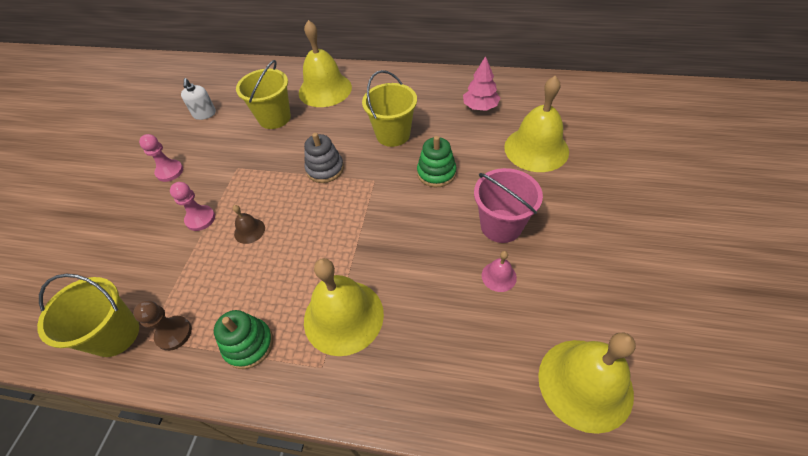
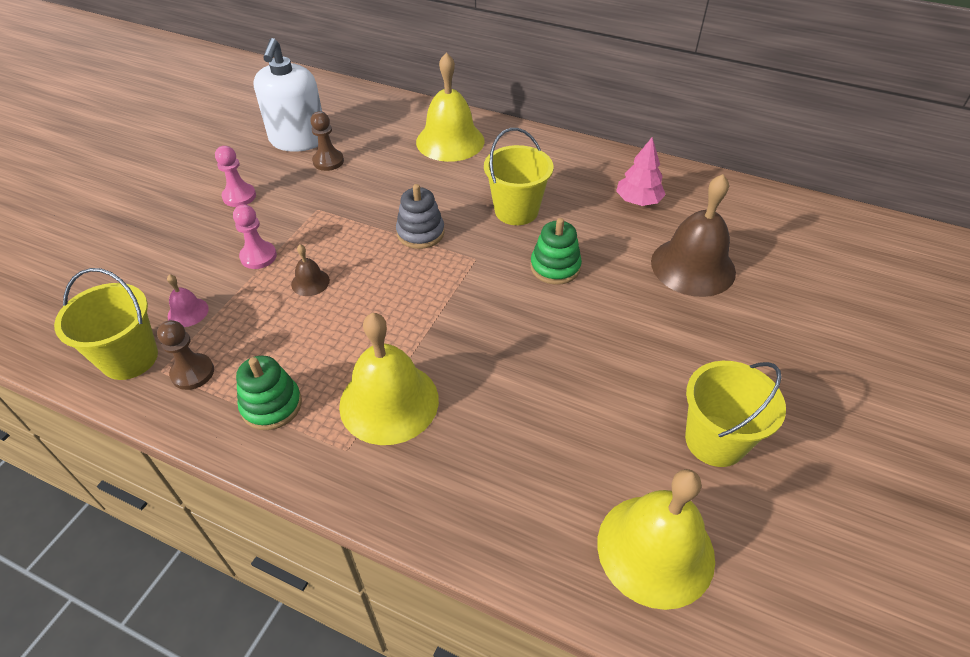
camera: 10 degrees right, 5 degrees down
white soap dispenser [181,78,216,120] -> white soap dispenser [253,38,322,152], size x1.99
yellow bucket [236,60,291,129] -> yellow bucket moved to [685,361,786,467]
pink bucket [474,168,543,243] -> none
pink bell [482,251,517,292] -> pink bell moved to [167,274,209,327]
yellow bell [504,76,569,172] -> brown bell [651,174,736,297]
none -> brown pawn [310,111,344,171]

